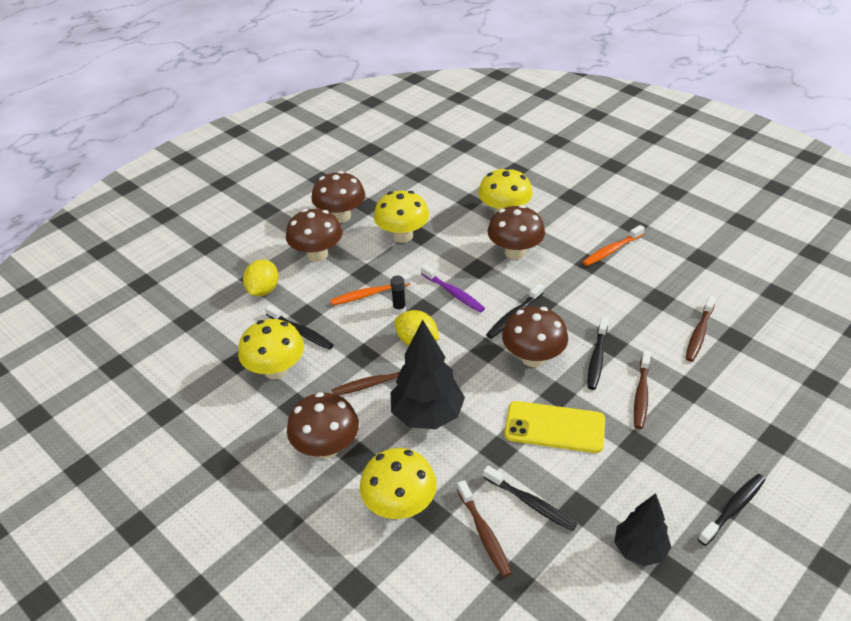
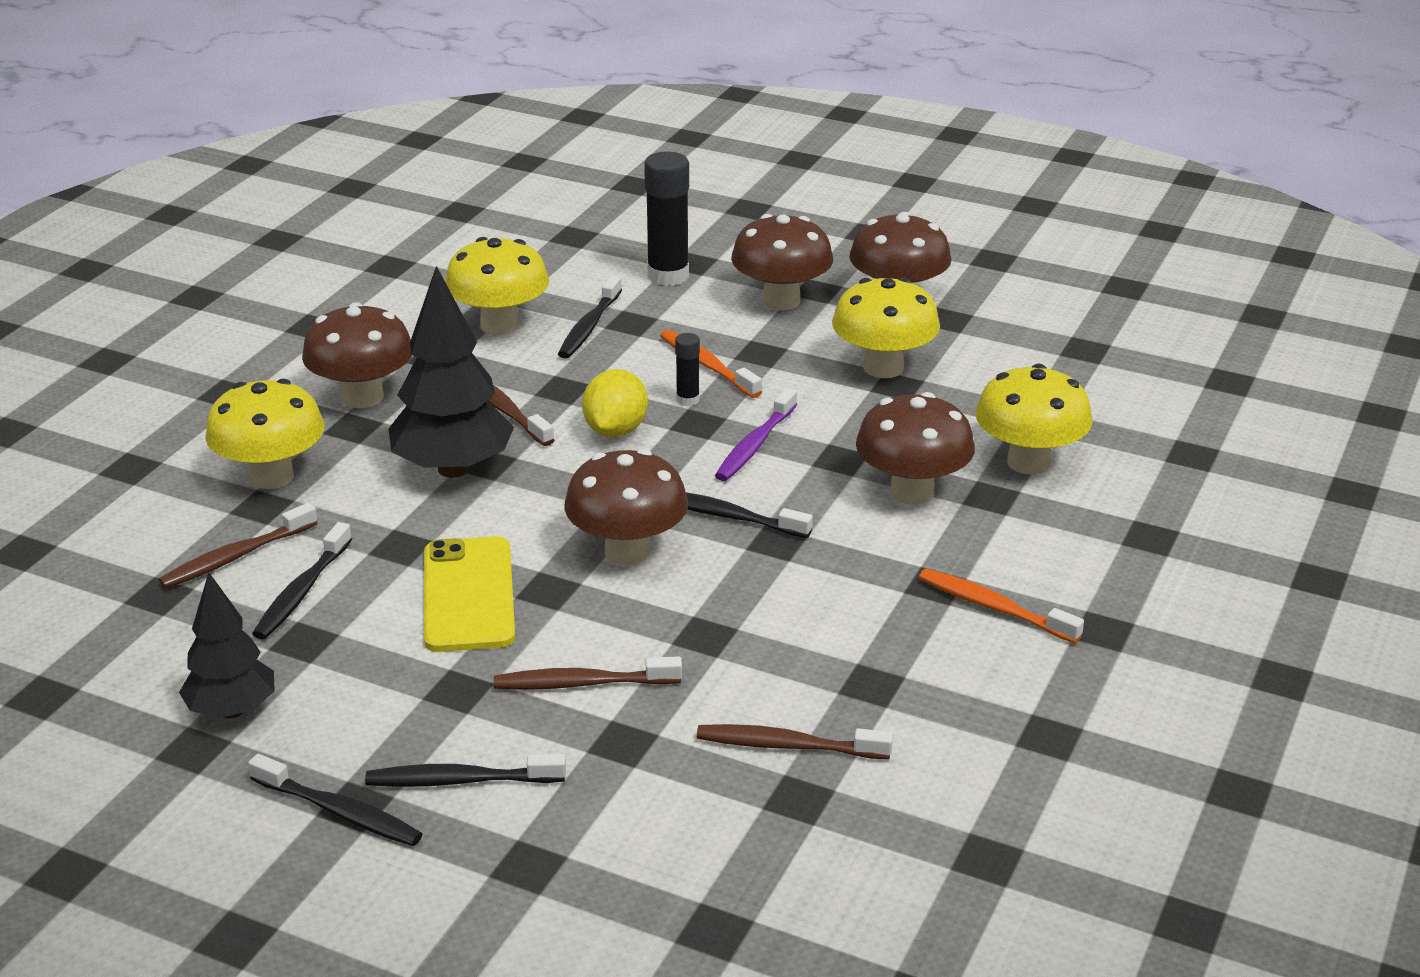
camera: 70 degrees right, 10 degrees down
yellow lemon [243,259,278,296] -> black glue stick [644,151,689,286]
black toothbrush [587,317,608,390] -> black toothbrush moved to [365,754,566,787]

